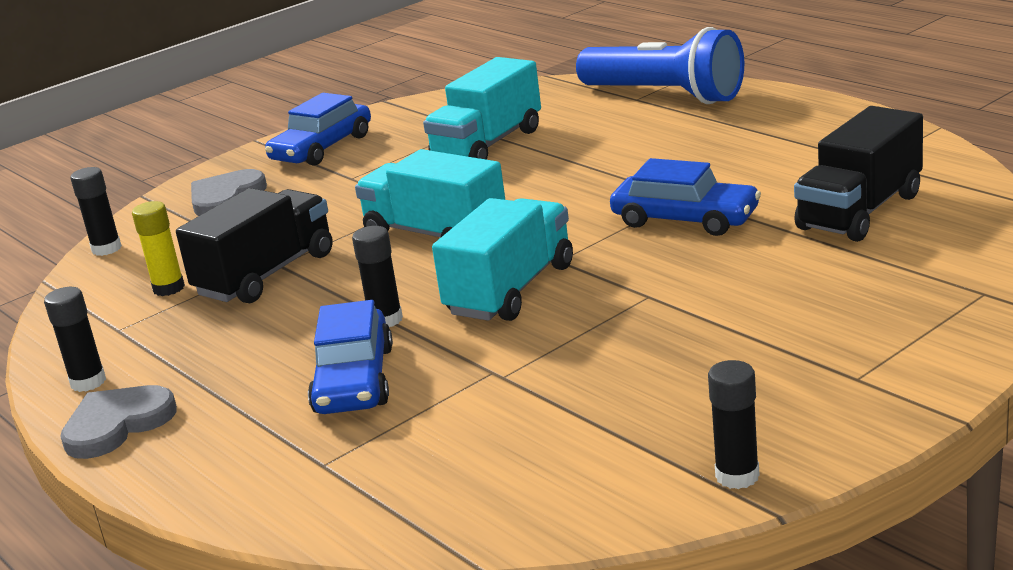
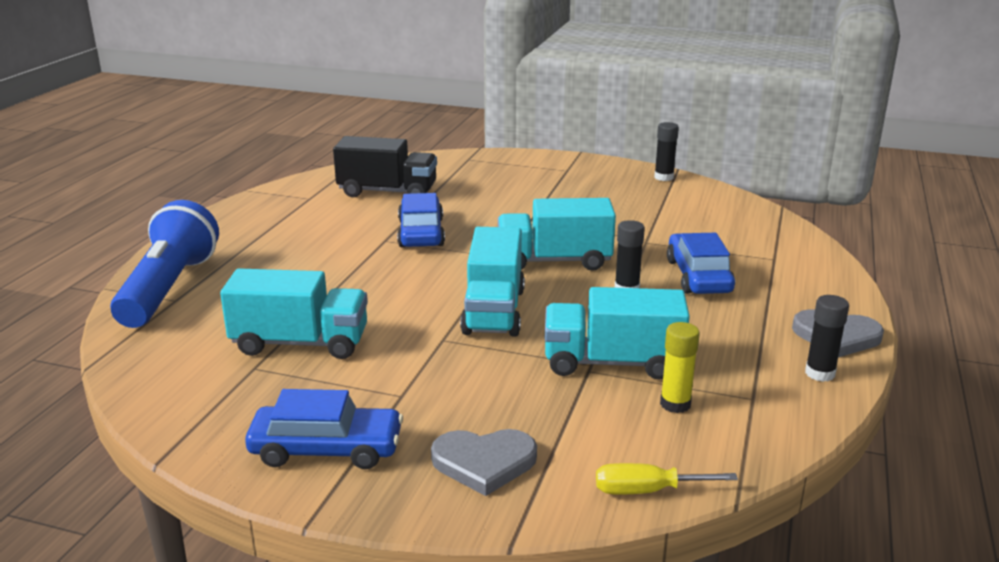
camera: 125 degrees left, 0 degrees up
black glue stick [70,167,122,256] -> yellow screwdriver [596,463,738,495]
black truck [176,188,333,303] -> turquoise truck [545,287,690,380]
blue car [308,300,393,414] -> blue car turned 60 degrees counterclockwise [667,233,735,294]

